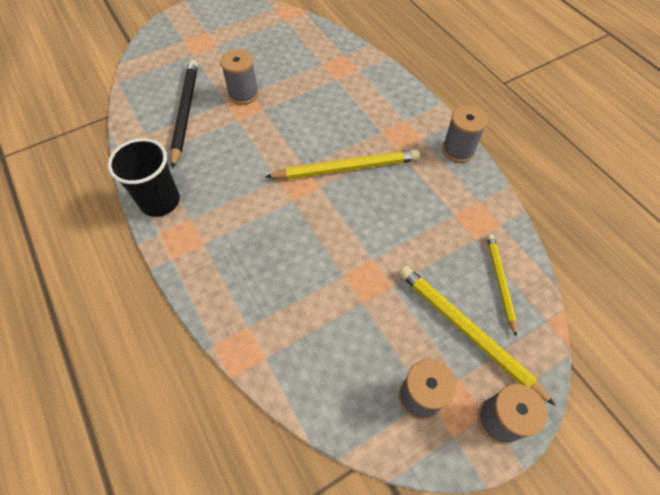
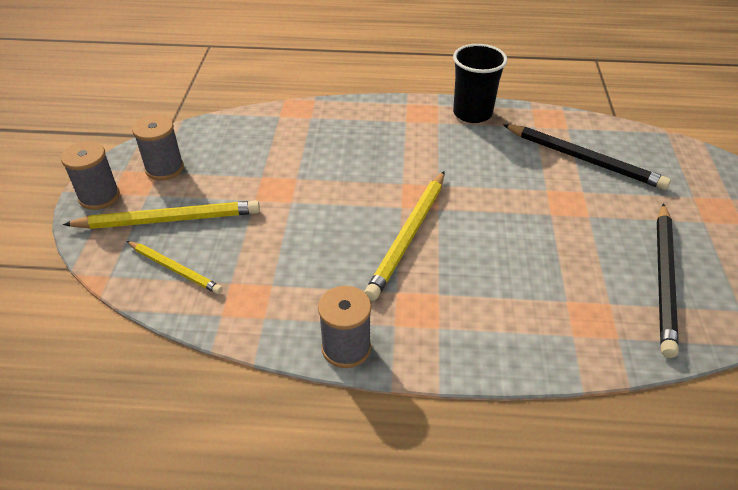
camera: 125 degrees right, 15 degrees down
grey spool [220,49,259,105] -> none
none -> black pencil [657,203,679,358]

